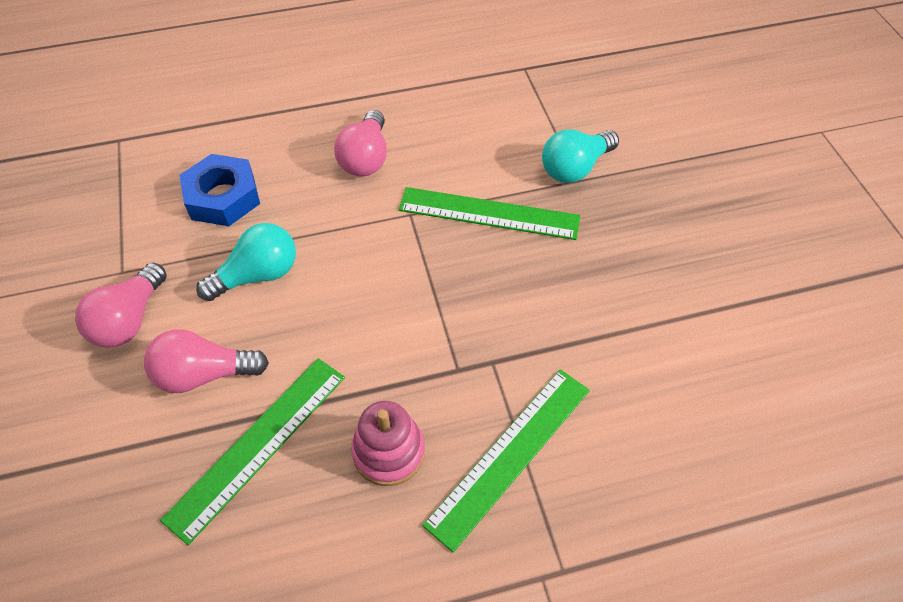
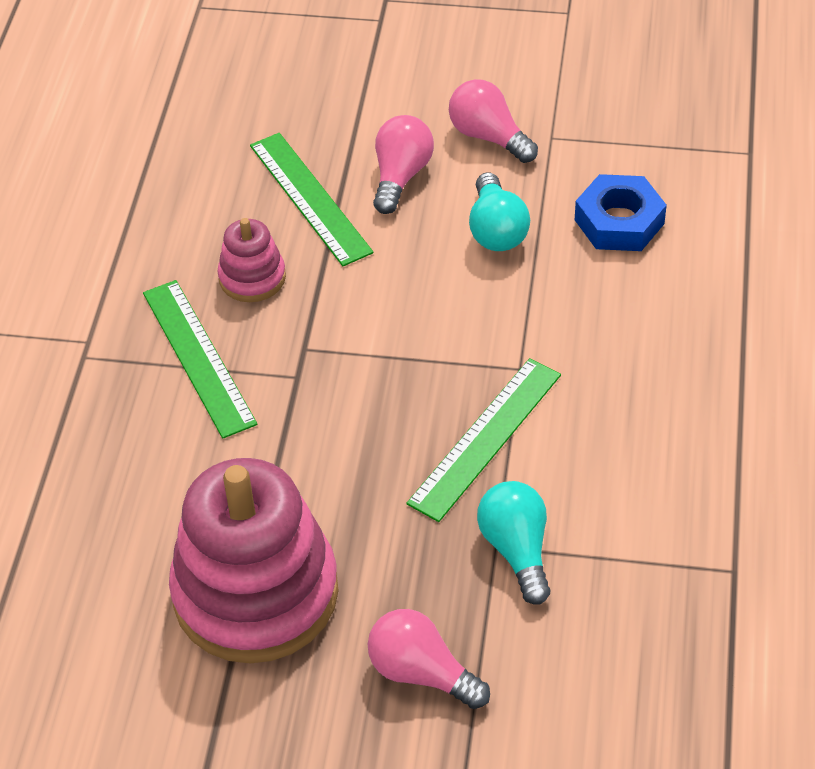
camera: 115 degrees right, 5 degrees down
pink light bulb [334,110,387,176] -> pink light bulb moved to [368,609,490,709]
none -> pink stacking toy [169,458,339,663]

